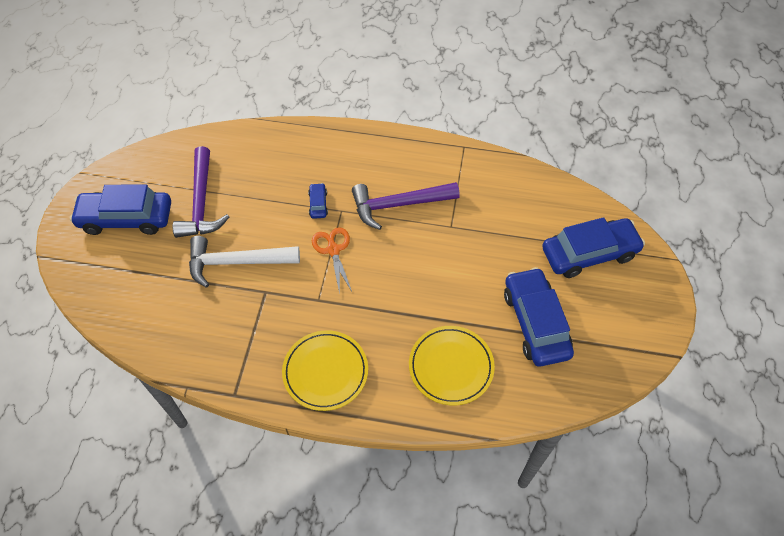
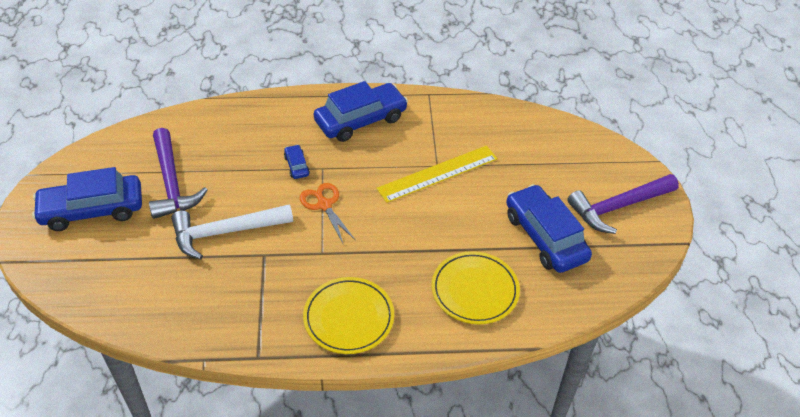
camera: 15 degrees left, 10 degrees down
purple hammer [352,182,460,230] -> purple hammer moved to [567,174,679,234]
blue car [542,217,645,278] -> blue car moved to [314,81,408,142]
none -> yellow ruler [376,146,498,203]

